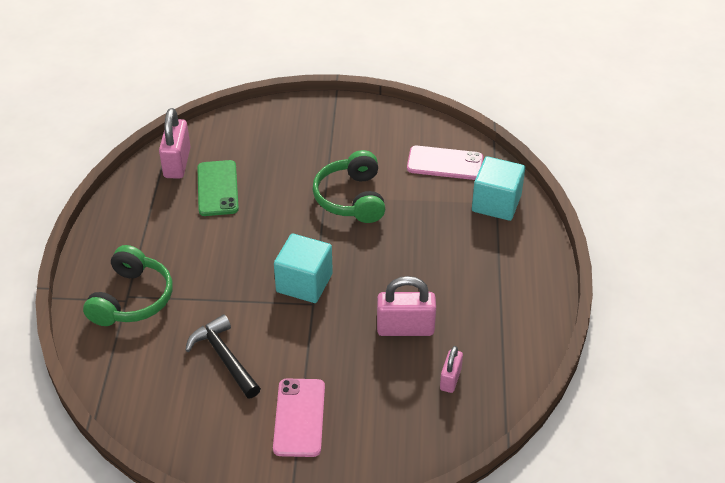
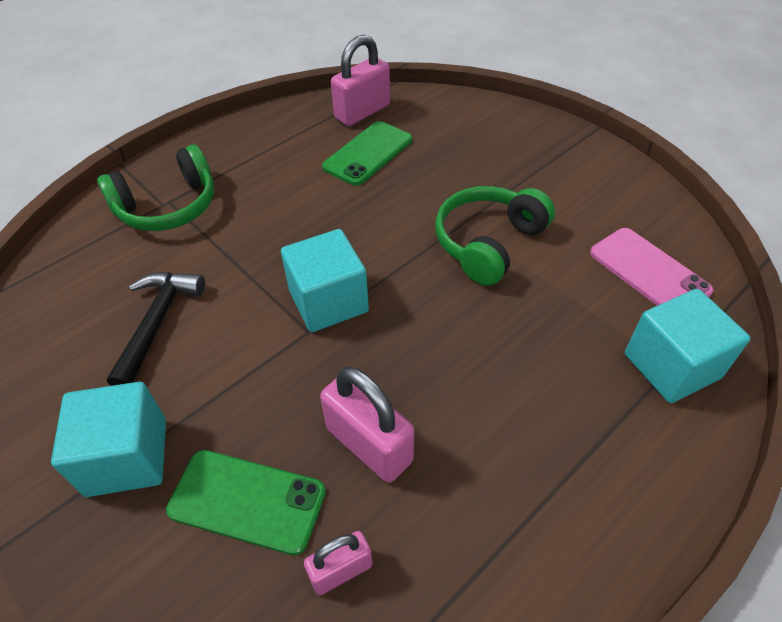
camera: 45 degrees right, 5 degrees up
pink phone [273,379,325,457] -> turquoise cube [51,382,166,497]
none -> green phone [166,450,326,555]

